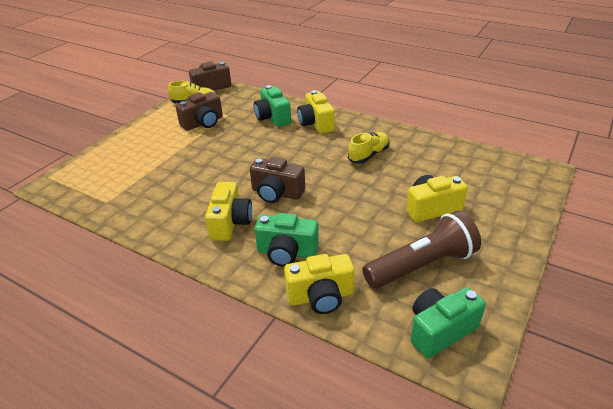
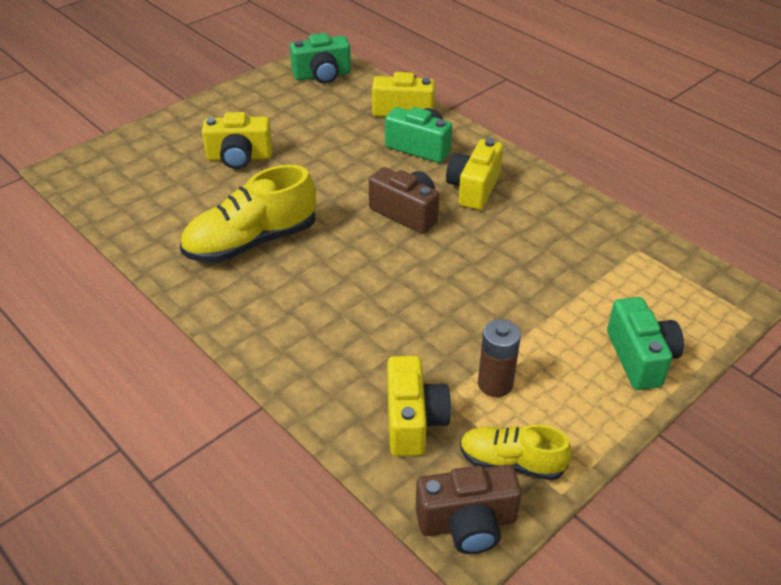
camera: 165 degrees left, 5 degrees up
brown camera [176,92,223,131] -> brown battery [478,319,521,397]
green camera [254,85,291,127] -> green camera moved to [607,297,684,390]
yellow camera [297,90,335,134] -> yellow camera moved to [387,356,451,456]
yellow shoe [348,132,390,164] -> yellow shoe [180,165,316,263], size x1.68
brown flashlight [362,211,481,289] -> none

